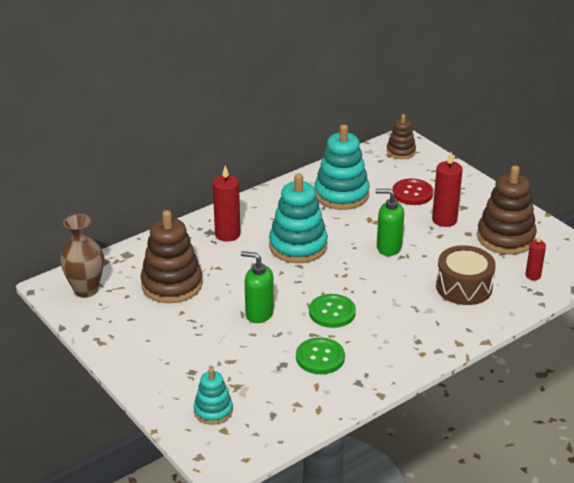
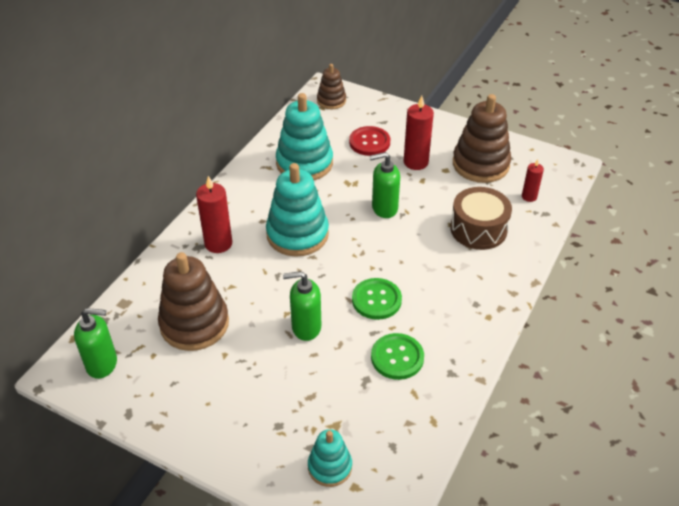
camera: 25 degrees left, 10 degrees up
brown vase [60,214,104,298] -> green soap dispenser [74,308,117,379]

